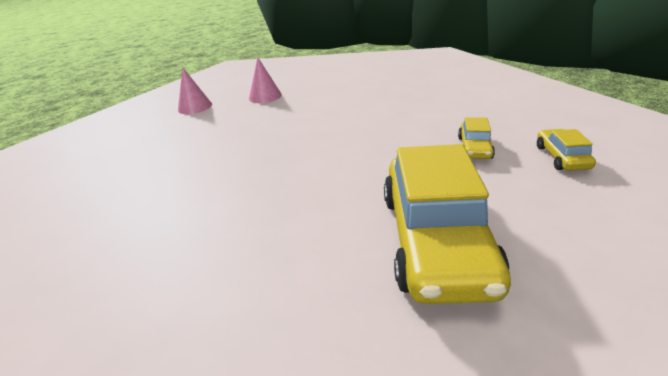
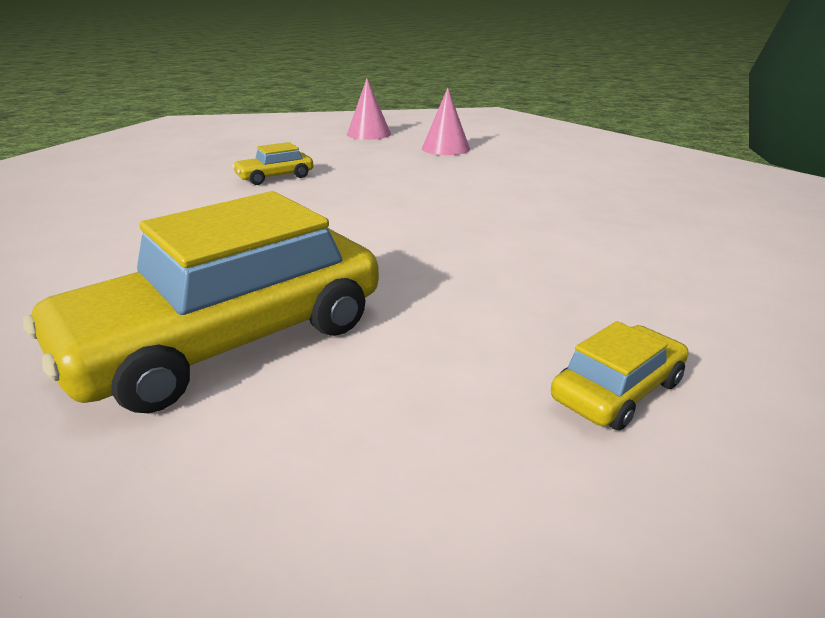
camera: 45 degrees right, 5 degrees down
yellow car [458,117,495,159] -> yellow car moved to [232,142,313,185]

